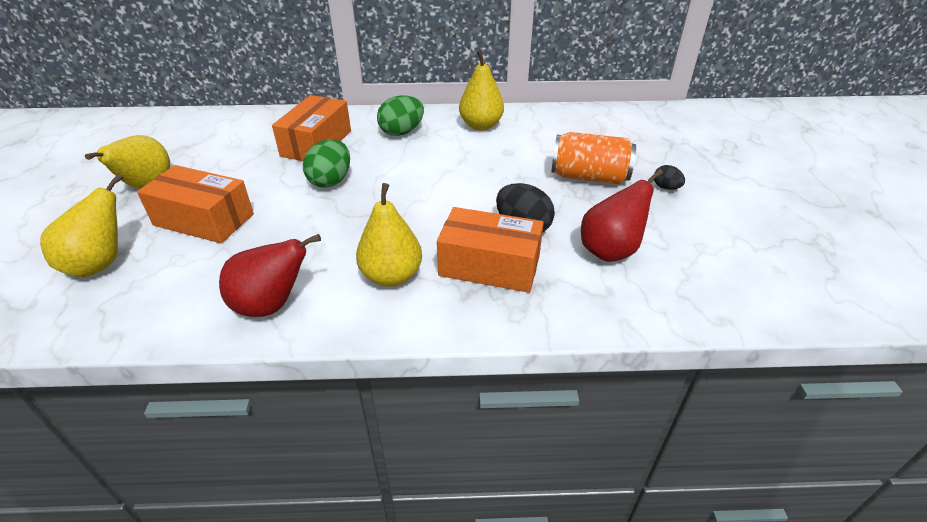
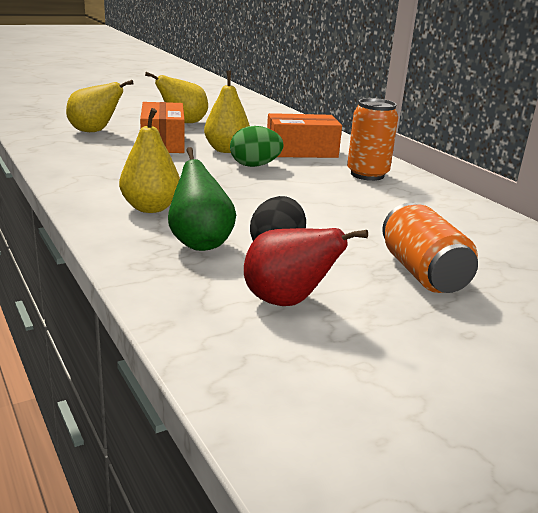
camera: 60 degrees right, 15 degrees down
red pear [219,234,321,317] -> none
green egg [377,95,424,136] -> orange can [347,98,398,181]
orange box [437,207,544,293] -> green pear [168,147,236,251]
yellow pear [459,50,504,130] -> yellow pear moved to [204,70,250,153]
black egg [654,165,685,190] -> none

